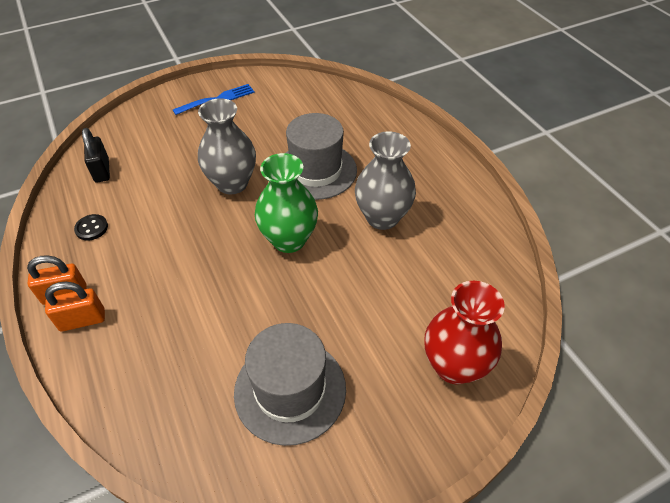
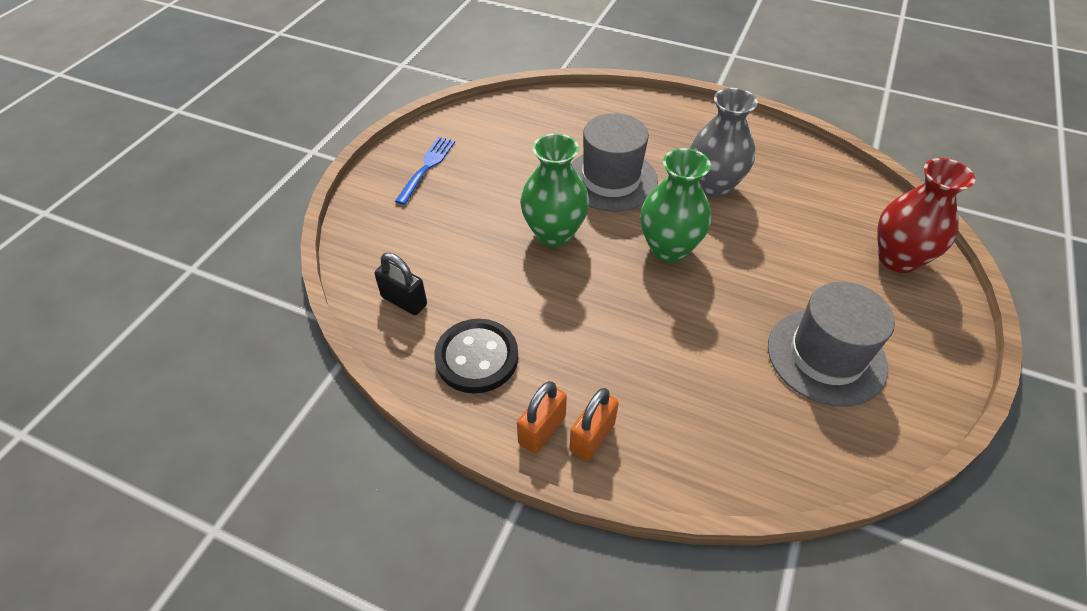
camera: 40 degrees left, 0 degrees up
black button [74,214,108,241] -> black button [434,319,518,393], size x2.03
grey vase [198,98,256,195] -> green vase [520,133,589,247]

